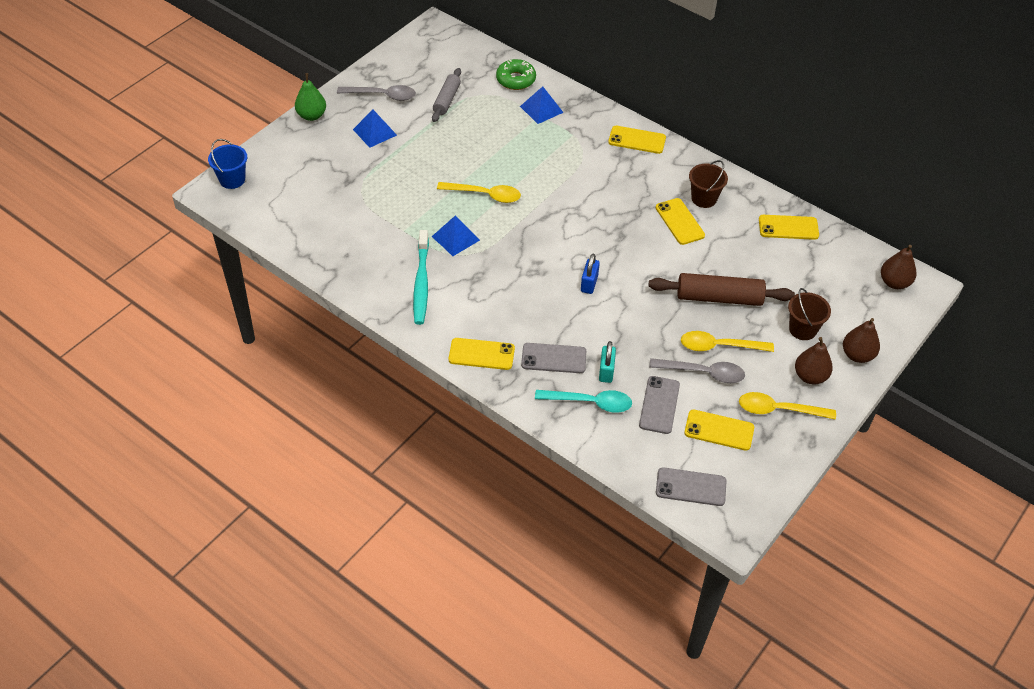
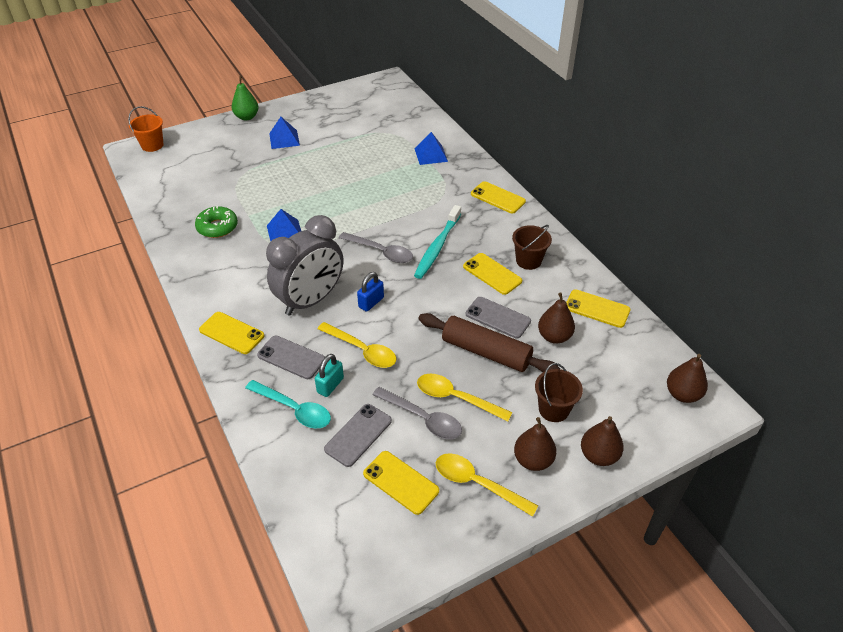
camera: 25 degrees right, 5 degrees down
blue bucket [208,139,247,189] -> orange bucket [128,106,164,152]
grey spoon [337,85,416,101] -> grey spoon moved to [339,232,413,263]
turquoise toothbrush [413,230,429,325] -> turquoise toothbrush moved to [414,205,461,279]
grey rolling pin [432,68,461,122] -> none
yellow spoon [437,182,521,203] -> yellow spoon moved to [318,322,396,368]
green donut [496,59,536,90] -> green donut moved to [195,206,238,238]
yellow phone [656,198,705,245] -> yellow phone turned 45 degrees counterclockwise [463,253,522,295]
grey phone [656,467,726,506] -> grey phone moved to [466,297,531,338]
none -> grey clock [266,215,343,316]
none -> brown pear [538,292,575,344]

